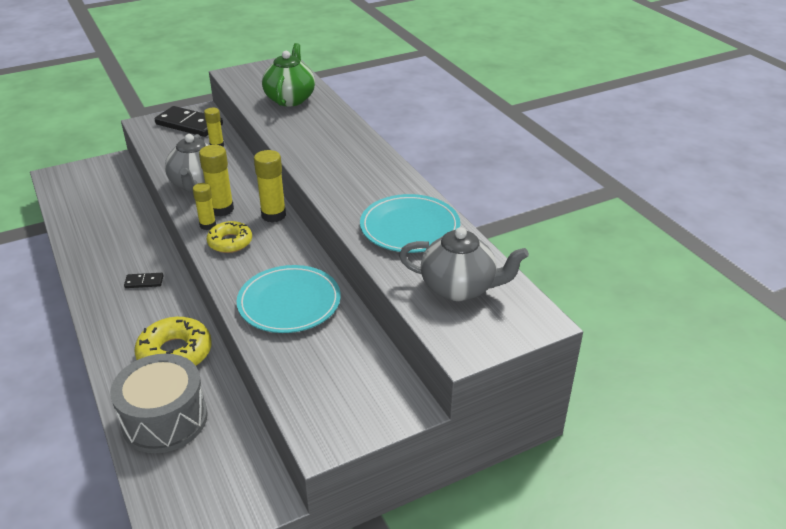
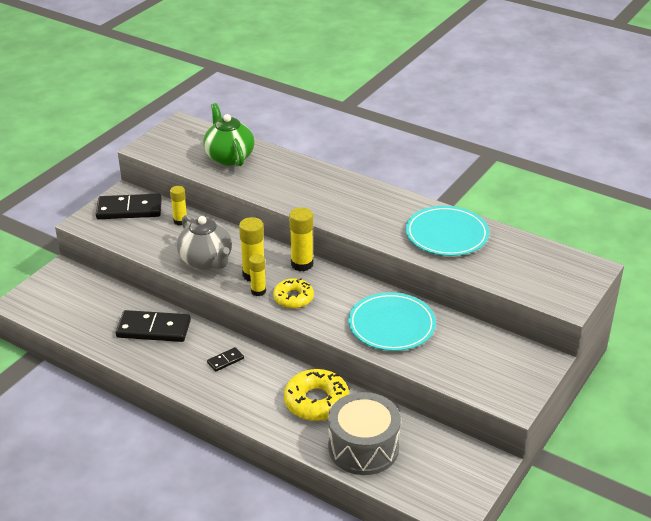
camera: 30 degrees left, 0 degrees up
grey teapot [399,227,529,301] -> none
none -> black domino [116,310,191,342]

